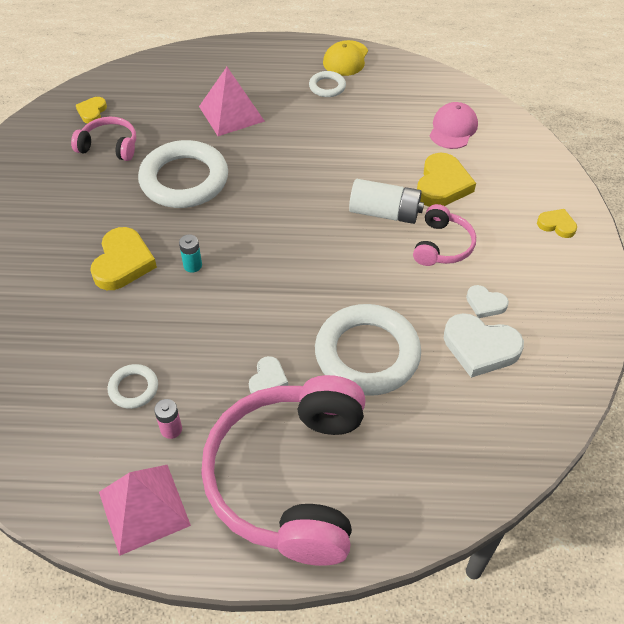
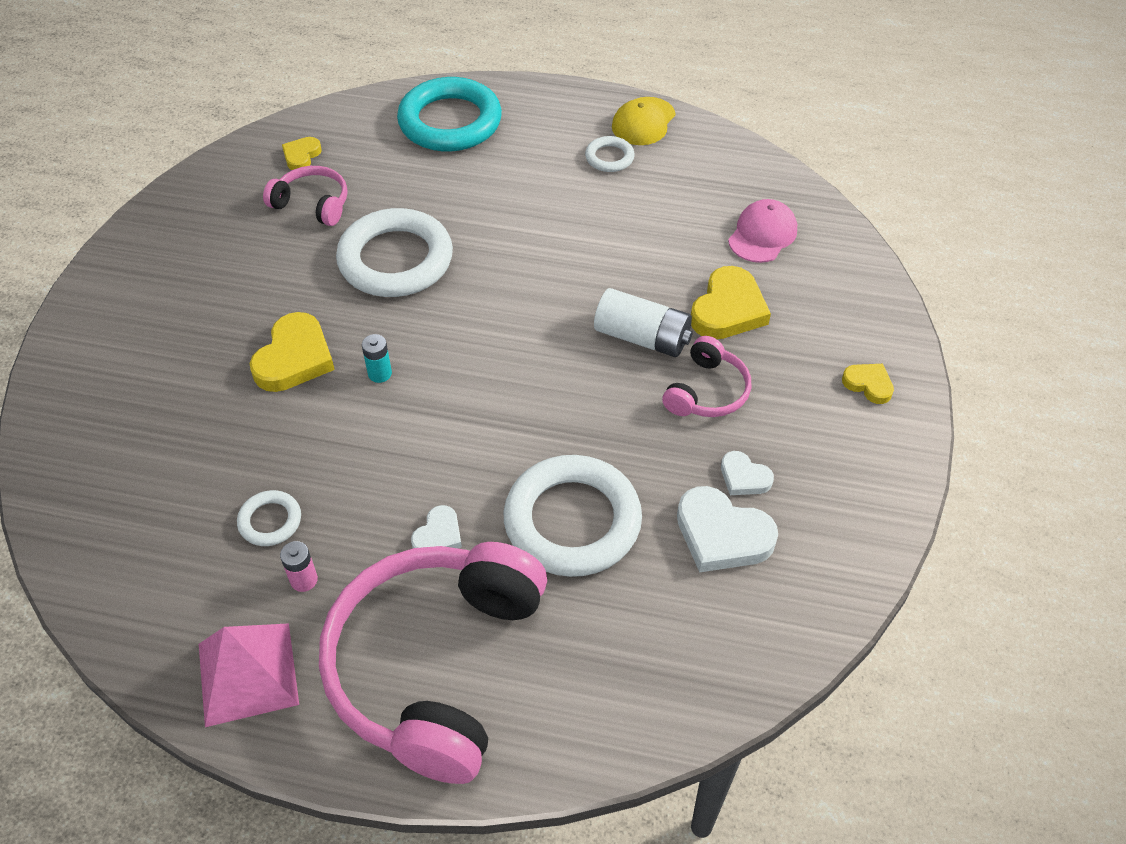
camera: 10 degrees right, 0 degrees up
pink pyramid [199,67,265,136] -> none
none -> turquoise ring [397,77,502,151]

